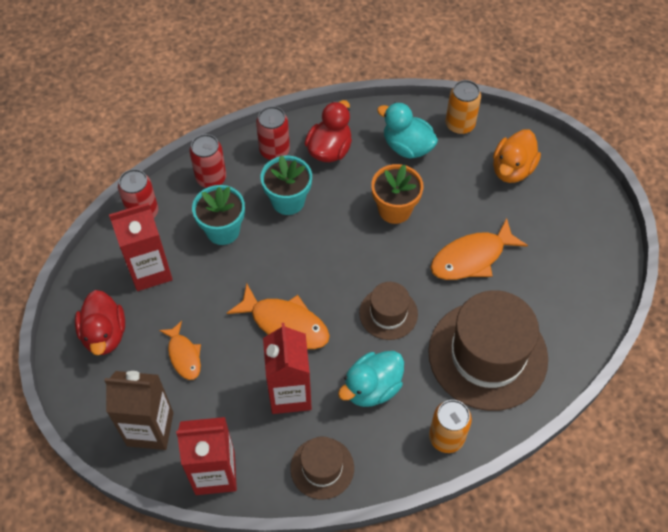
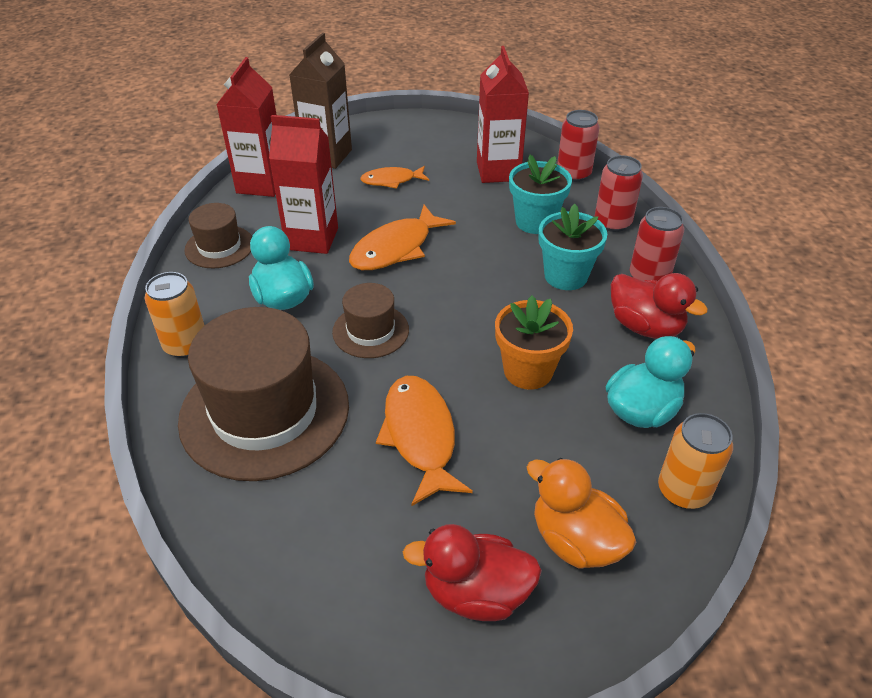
camera: 105 degrees right, 15 degrees down
red duck [75,290,125,355] -> red duck moved to [403,524,542,621]

